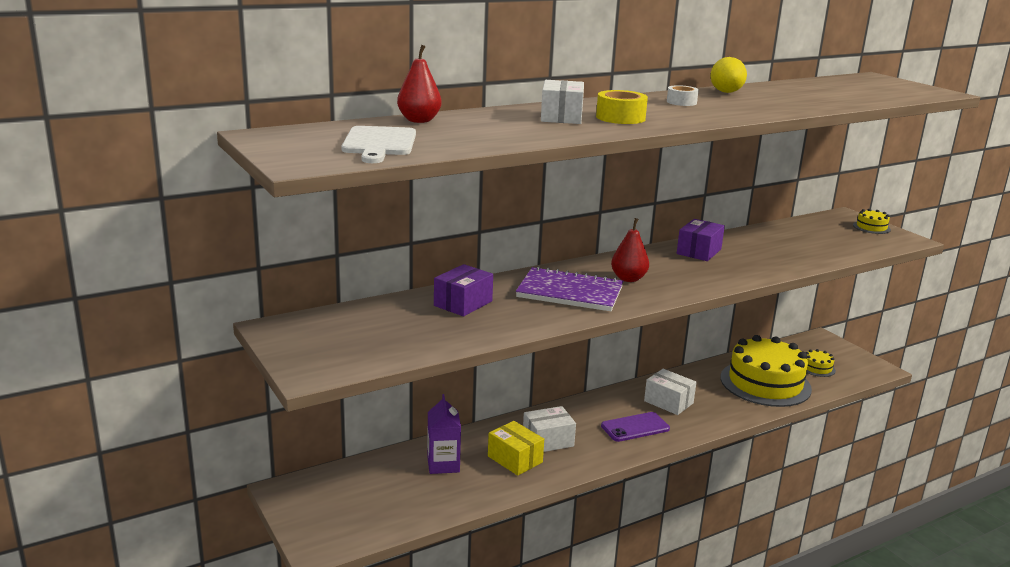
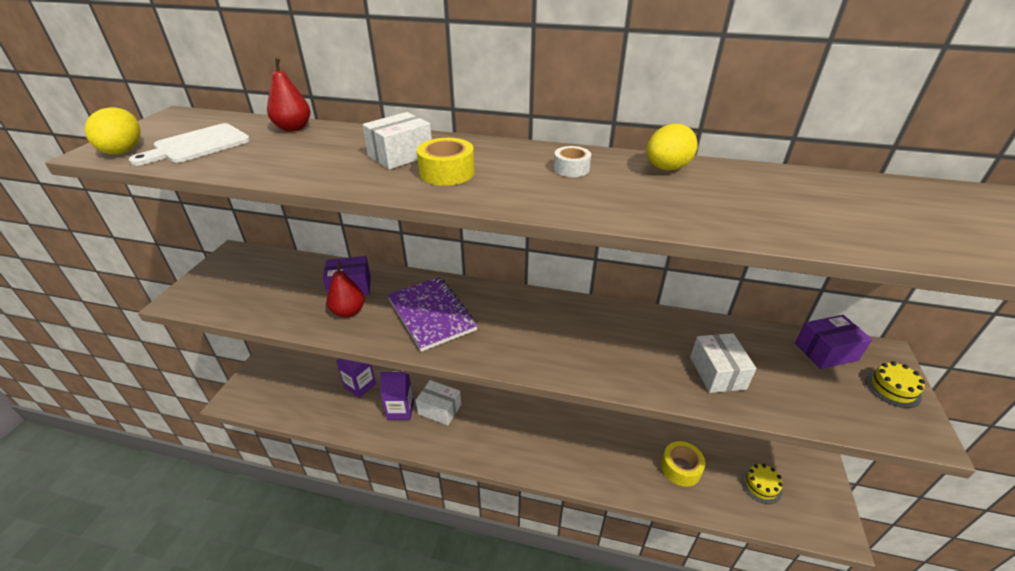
camera: 45 degrees right, 15 degrees up
yellow box [488,421,544,476] -> purple carton [380,371,414,420]
purple phone [601,412,670,442] -> none
red pear [611,218,649,282] -> red pear moved to [327,262,365,318]
white box [644,369,696,415] -> white box moved to [690,333,757,393]
purple box [677,219,725,261] -> purple box moved to [795,315,872,369]
yellow cake [720,335,812,407] -> yellow tape [661,441,705,487]
none -> yellow egg [84,107,140,155]

